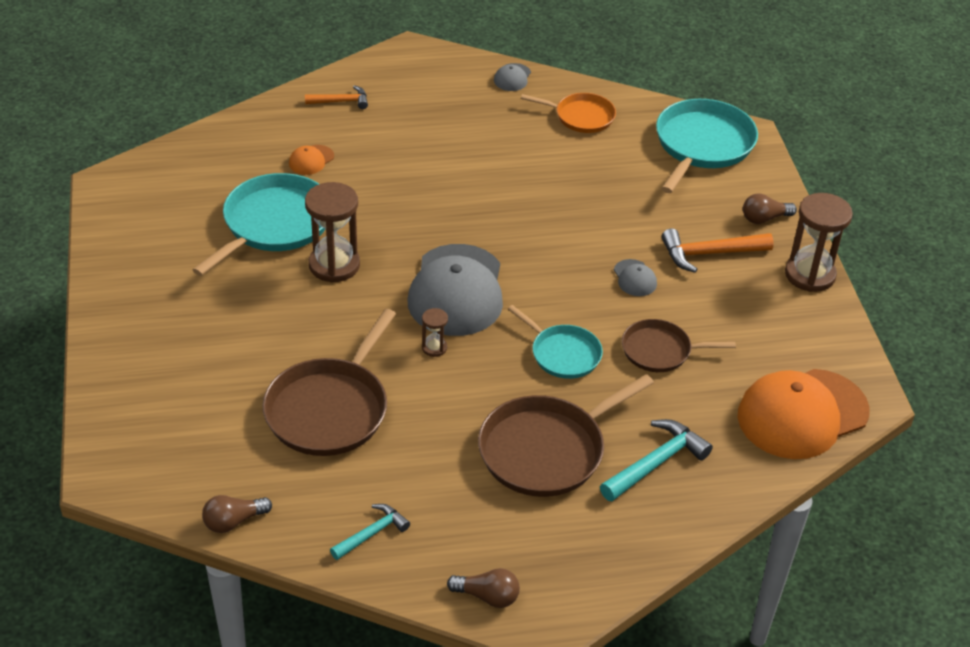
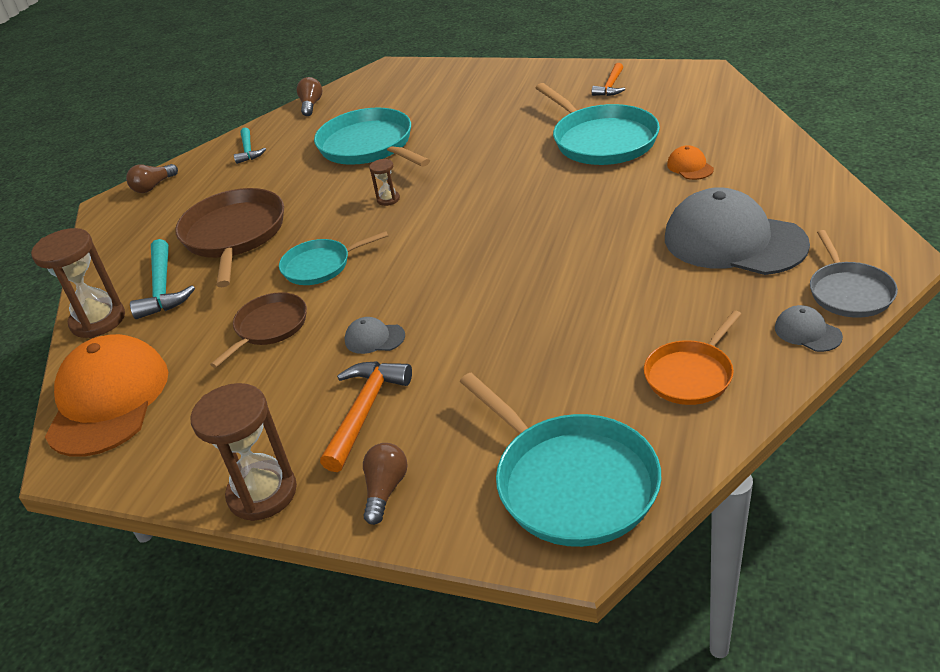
camera: 125 degrees right, 5 degrees down
brown pan [262,309,396,456] -> turquoise pan [314,108,430,167]
orange hammer [305,85,368,109] -> orange hammer moved to [592,63,625,96]
brown hourglass [305,182,360,283] -> brown hourglass moved to [31,228,125,338]
grey cap [408,244,503,336] -> grey cap moved to [665,187,810,275]
none -> grey pan [810,230,898,318]

